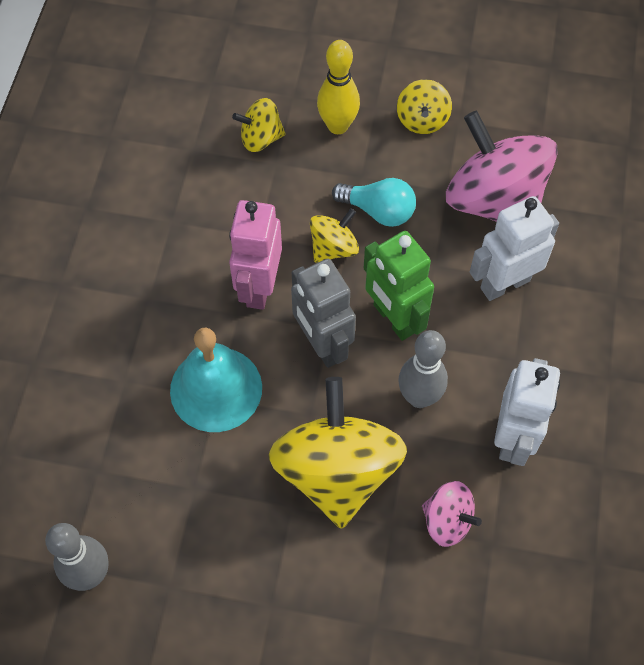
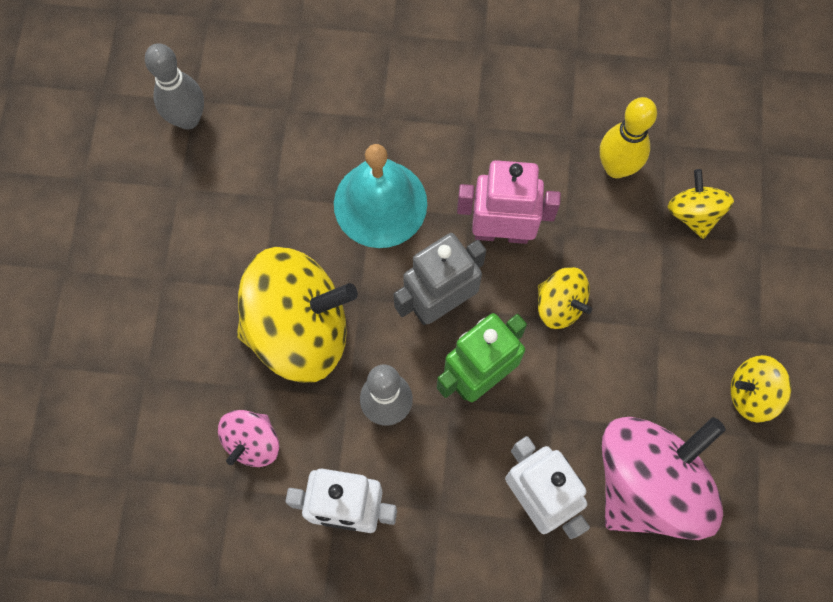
camera: 85 degrees right, 10 degrees up
yellow bowling pin [317,40,360,134] -> yellow bowling pin moved to [600,97,657,178]
turquoise light bulb [332,178,416,227] -> none

